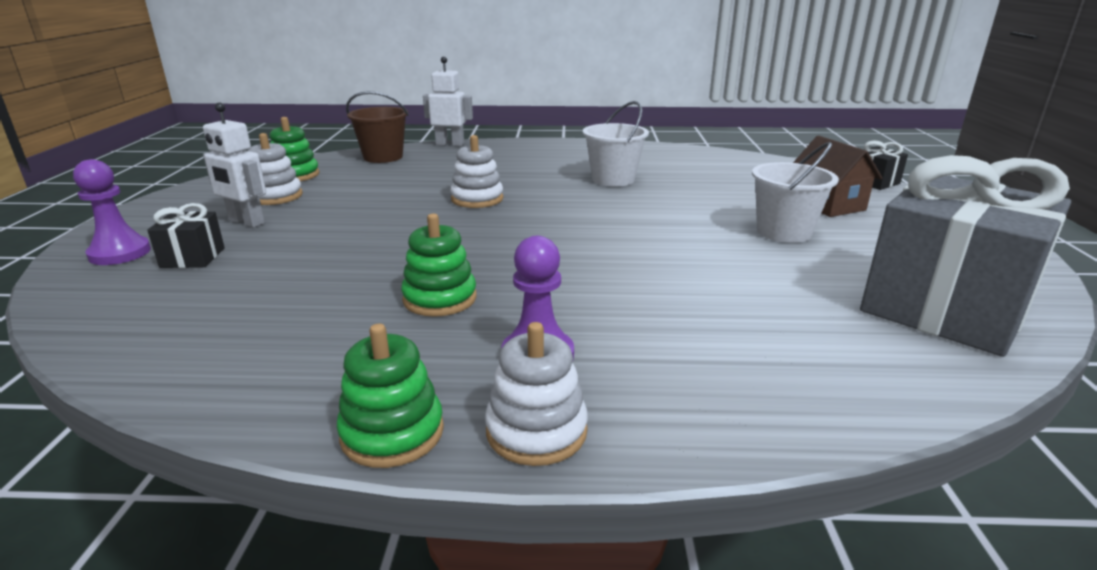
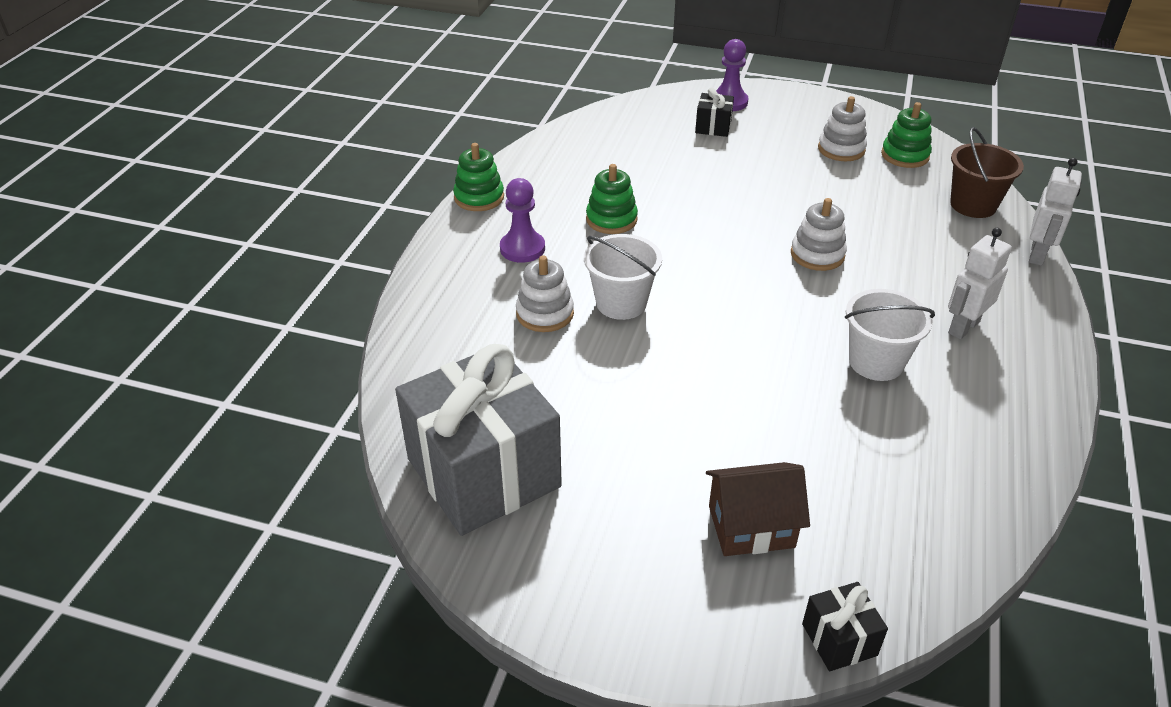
camera: 105 degrees right, 15 degrees up
white robot [203,102,266,228] -> white robot moved to [948,228,1012,339]
white stacking toy [485,322,588,466] -> white stacking toy moved to [516,255,574,332]
white bucket [752,142,839,243] -> white bucket moved to [584,234,662,320]

